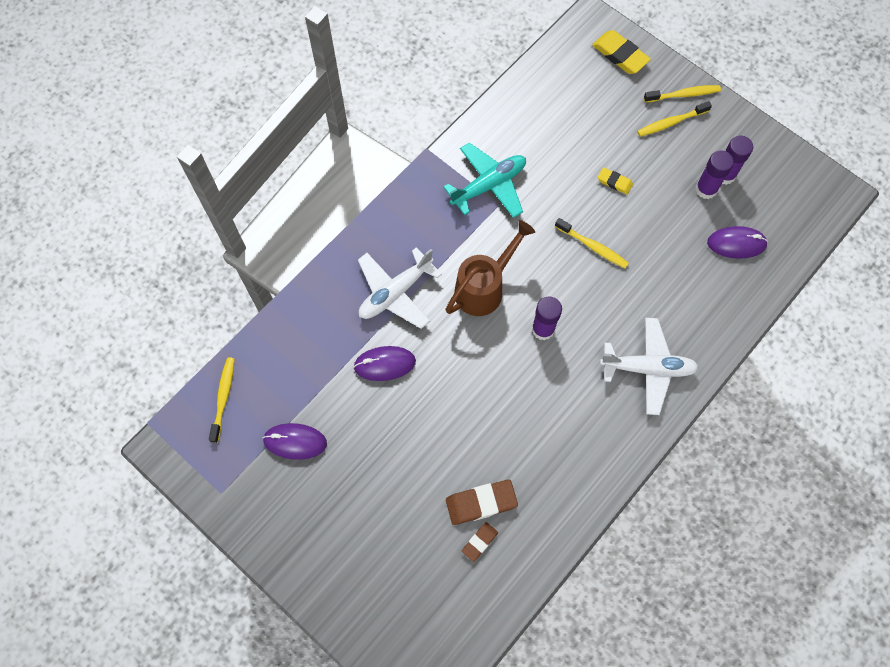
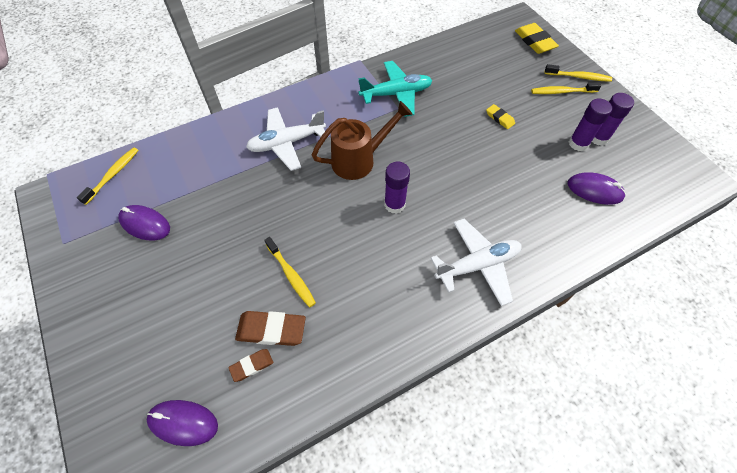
camera: 20 degrees right, 10 degrees down
purple mouse [353,346,416,381] -> purple mouse moved to [147,400,218,446]
yellow toothbrush [555,218,629,268] -> yellow toothbrush moved to [264,237,316,307]
white plane [600,318,699,415] -> white plane turned 45 degrees counterclockwise [431,219,522,306]

